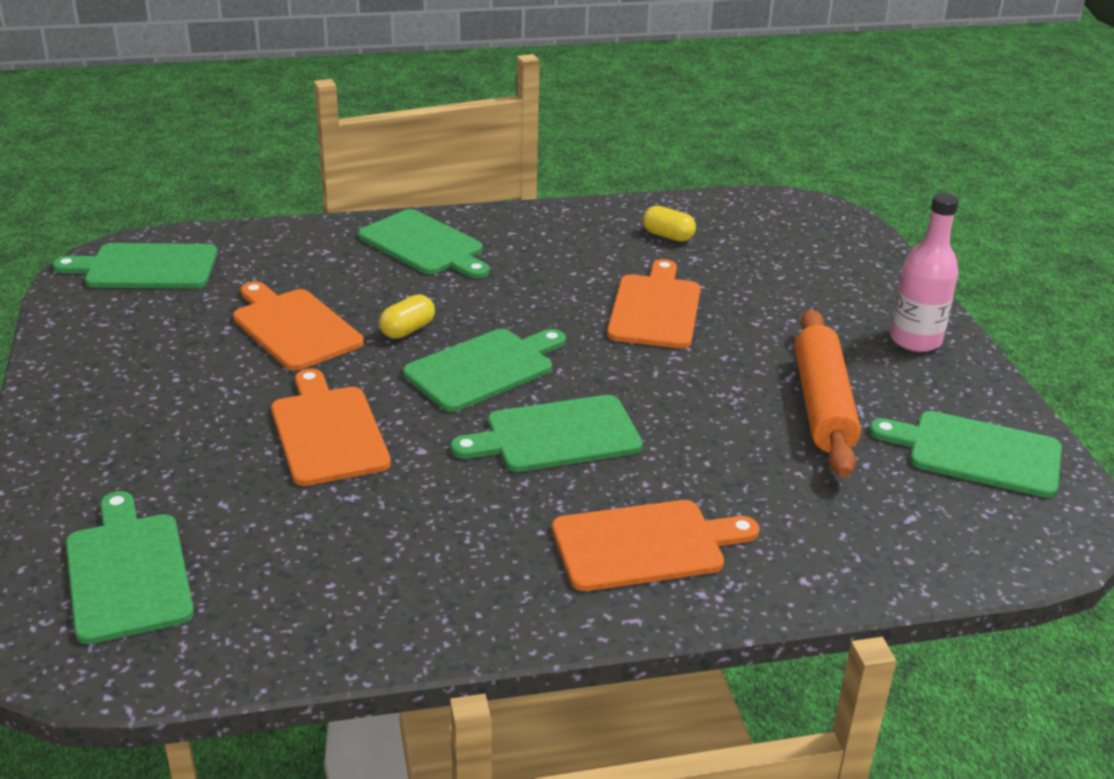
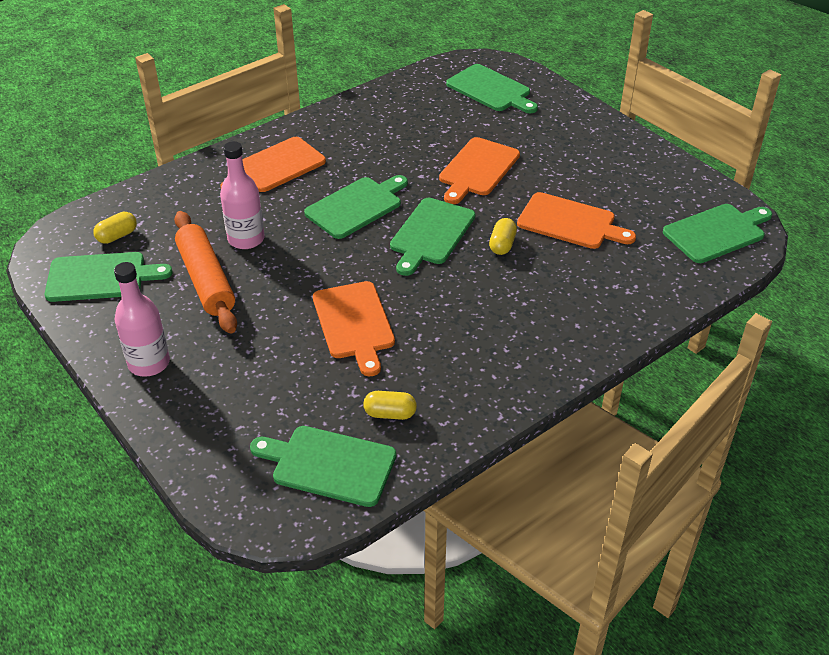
camera: 155 degrees right, 10 degrees up
orange cutting board [271,368,391,486] -> orange cutting board turned 75 degrees clockwise [439,137,520,204]
green cutting board [358,209,489,279] -> green cutting board moved to [250,426,396,507]
none -> yellow capsule [93,212,137,244]
none -> pink bottle [220,141,265,249]

